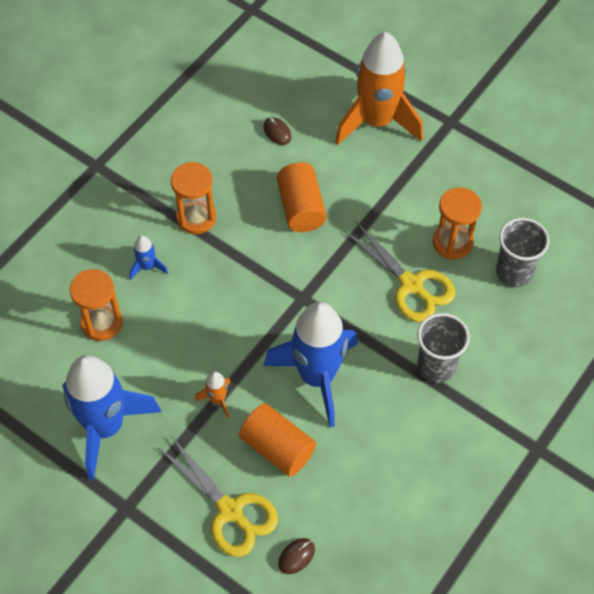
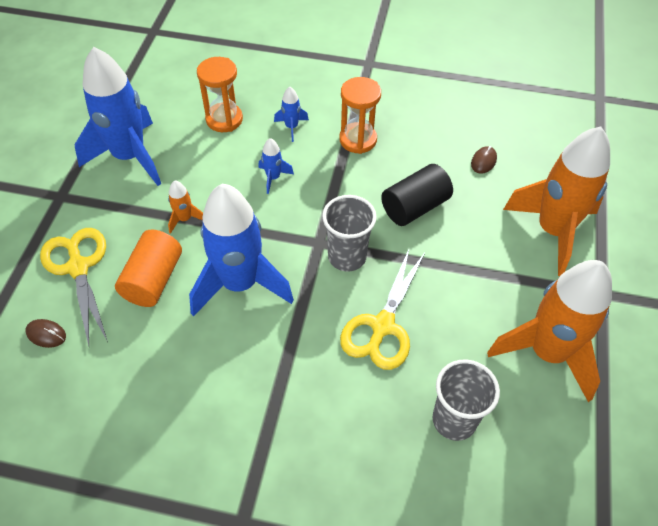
camera: 65 degrees right, 5 degrees down
yellow scissors [158,436,278,557] -> yellow scissors turned 135 degrees clockwise [40,228,108,346]
orange cylinder [277,162,327,232] -> black cylinder [381,164,453,226]
grey cup [417,313,470,383] -> grey cup moved to [322,195,377,272]
orange hourglass [433,187,482,259] -> none
none -> blue rocket [259,138,294,194]
none -> orange rocket [487,260,612,402]

